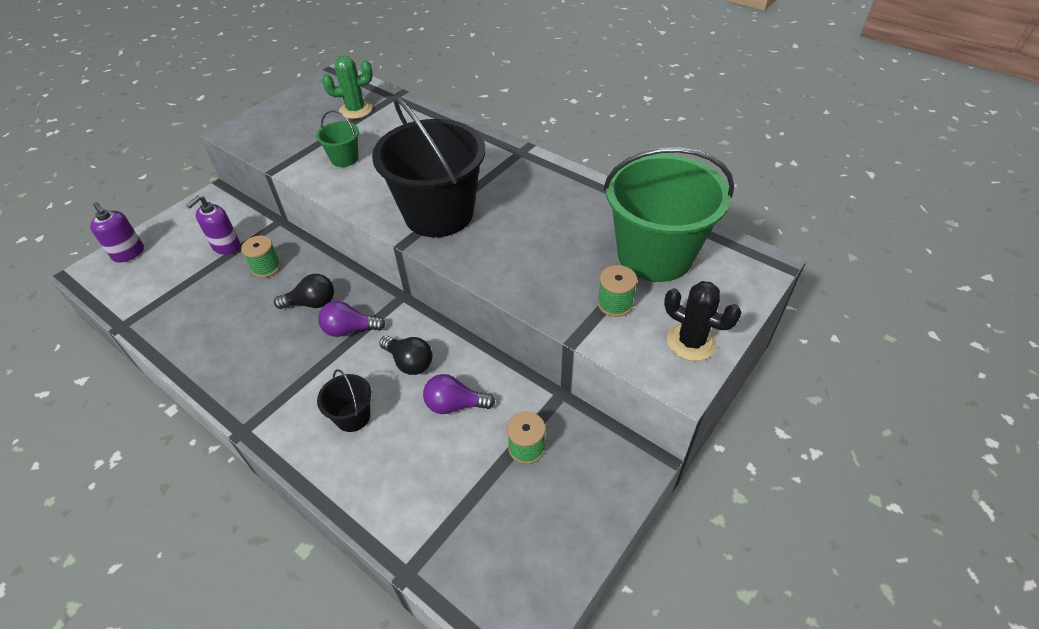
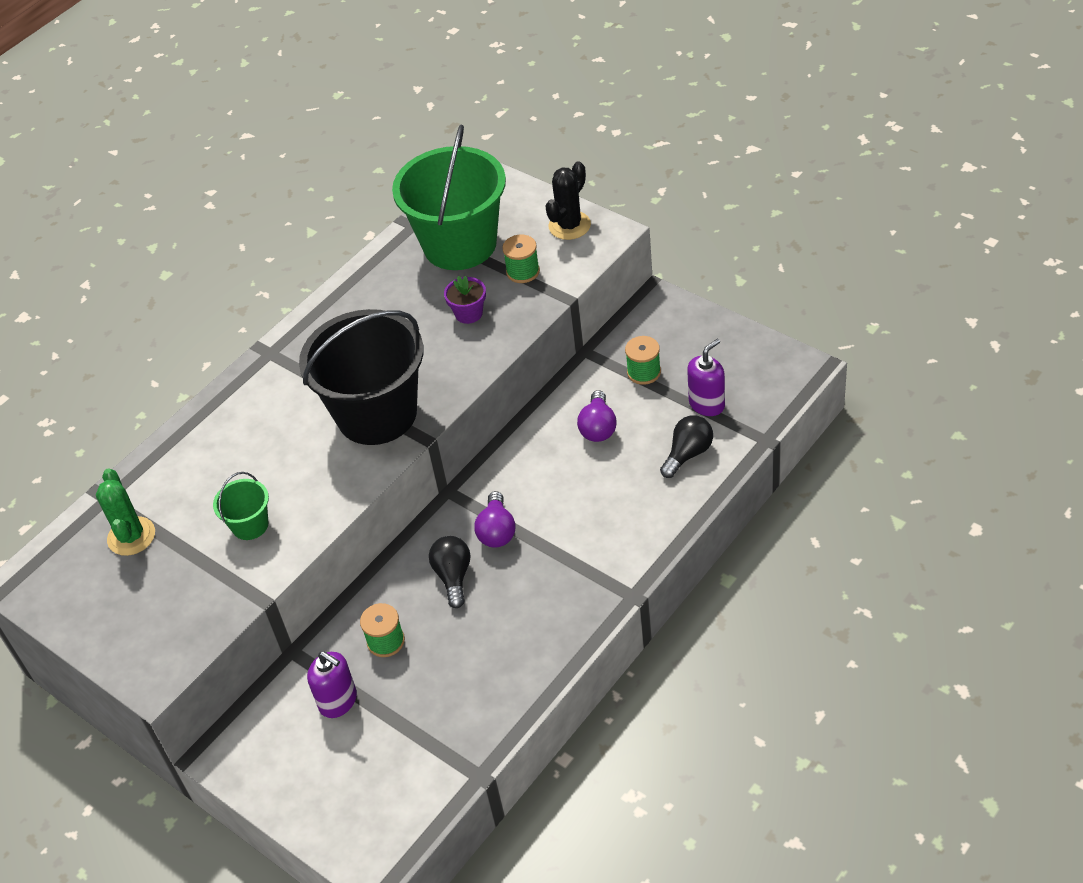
camera: 85 degrees left, 0 degrees up
purple soap dispenser [90,202,144,263] -> purple soap dispenser moved to [687,339,725,416]
black bucket [317,369,372,432] -> none
black light bulb [379,336,433,375] -> black light bulb moved to [660,415,713,478]
none -> purple flower pot [444,276,486,324]

